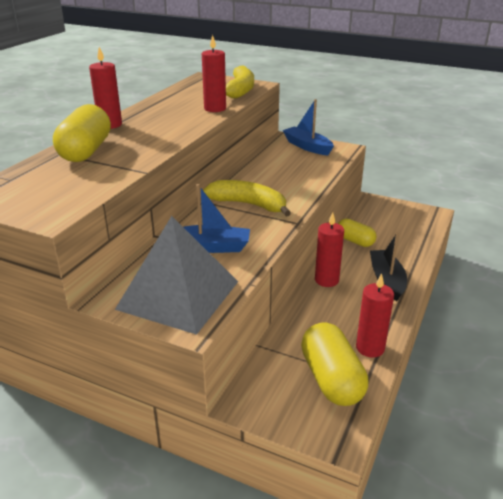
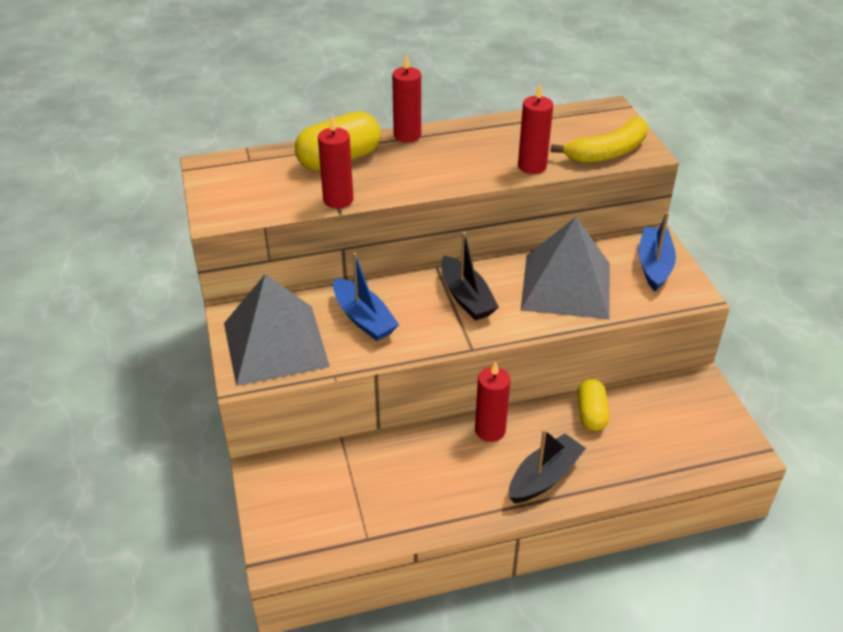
camera: 50 degrees right, 10 degrees up
yellow banana [203,180,291,217] -> black boat [441,232,499,321]
yellow capsule [301,322,368,406] -> none
red candle [356,273,394,358] -> red candle moved to [318,115,353,208]
none -> grey pyramid [521,217,610,319]

